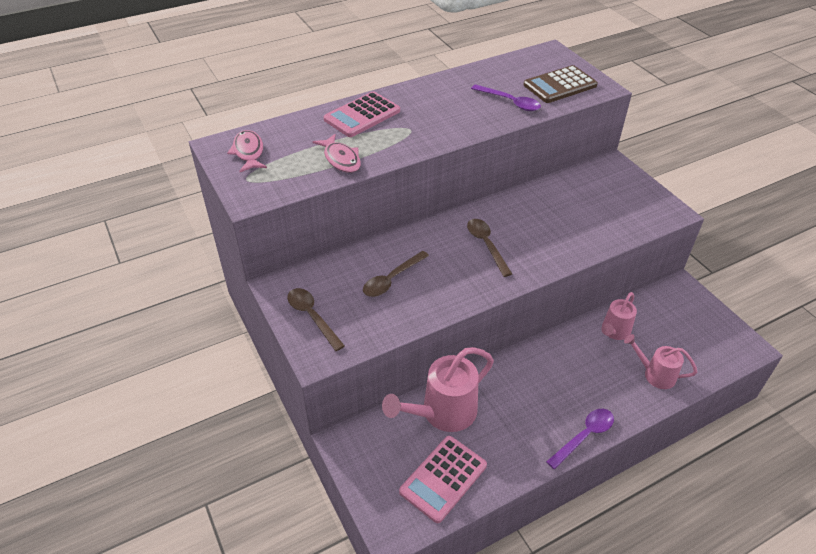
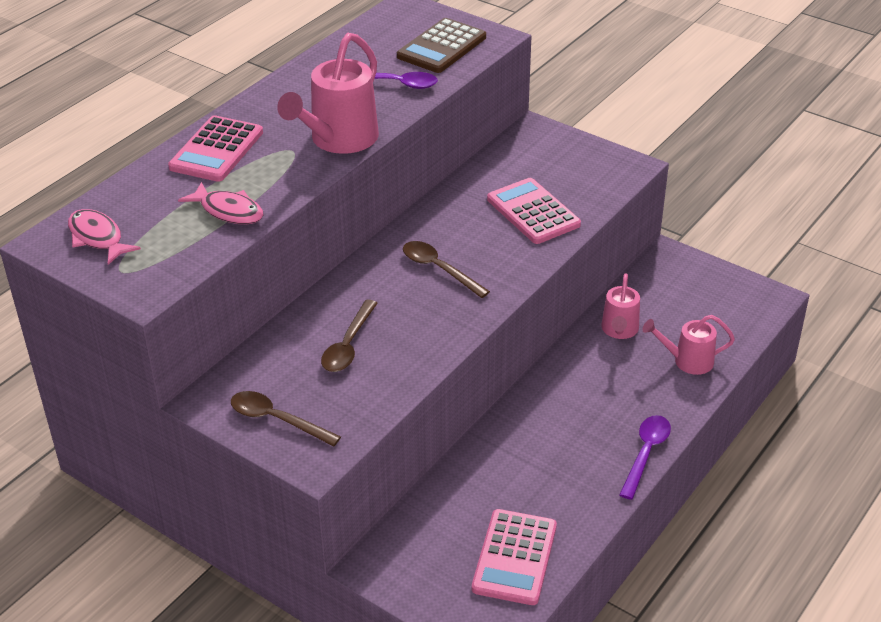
camera: 25 degrees left, 5 degrees down
pink watering can [382,347,494,432] -> pink watering can moved to [277,33,379,154]
none -> pink calculator [487,178,581,244]

